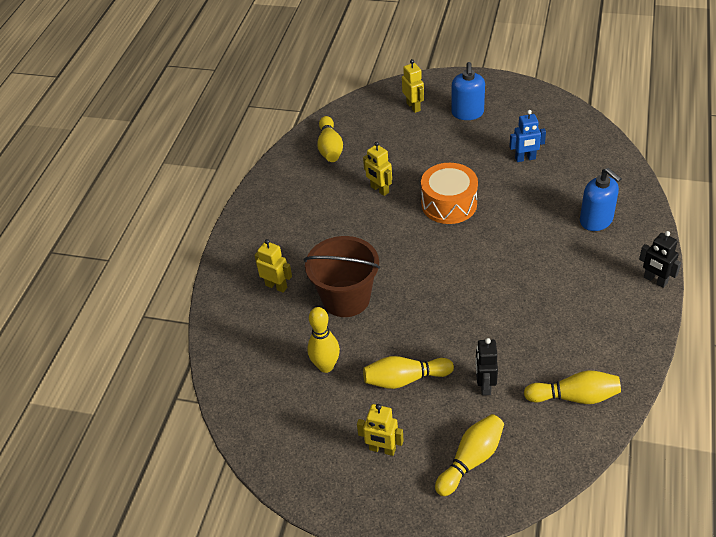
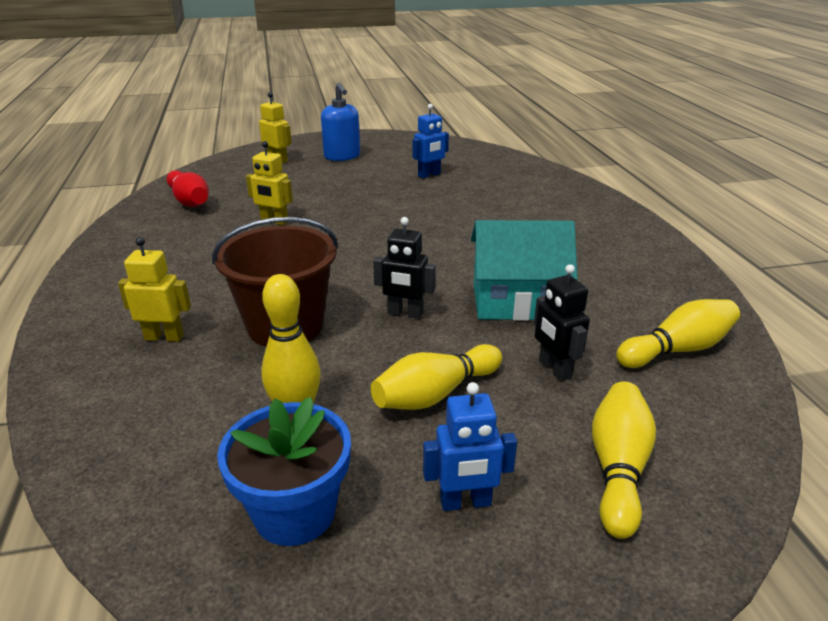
camera: 30 degrees left, 15 degrees down
yellow bowling pin [317,116,343,162] -> red bowling pin [166,170,209,207]
yellow robot [357,404,404,456] -> blue robot [423,382,517,511]
orange drum [421,163,478,224] -> none
blue soap dispenser [580,168,622,231] -> none
black robot [639,231,681,288] -> black robot moved to [373,217,436,319]
none -> blue flower pot [217,397,351,546]
none -> turquoise house [471,220,578,321]

